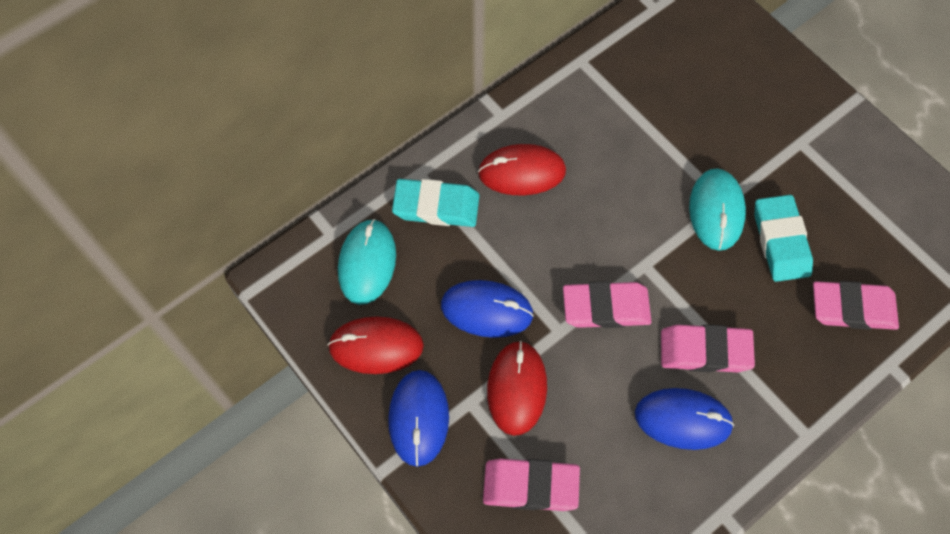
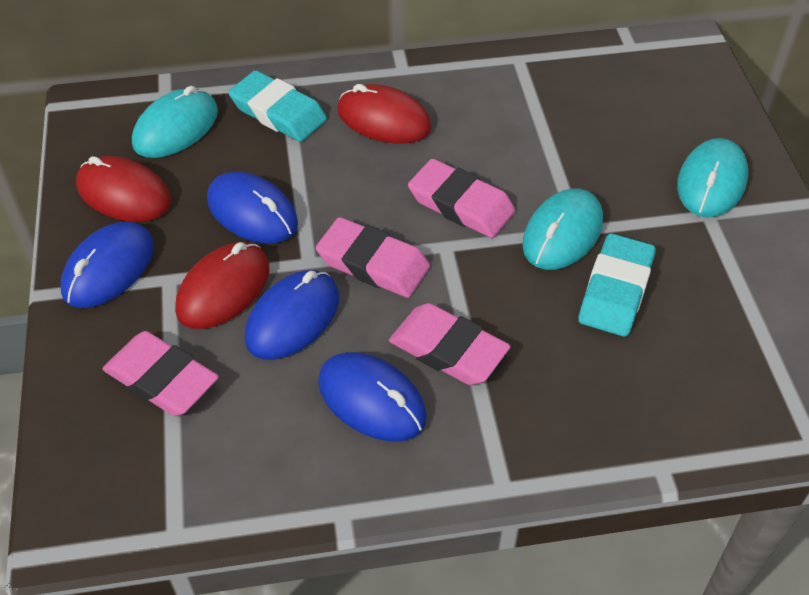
camera: 30 degrees right, 15 degrees down
pink eraser [813,281,899,330] -> pink eraser moved to [408,159,515,238]
none -> blue mouse [245,270,339,360]
none -> turquoise mouse [677,138,748,218]

